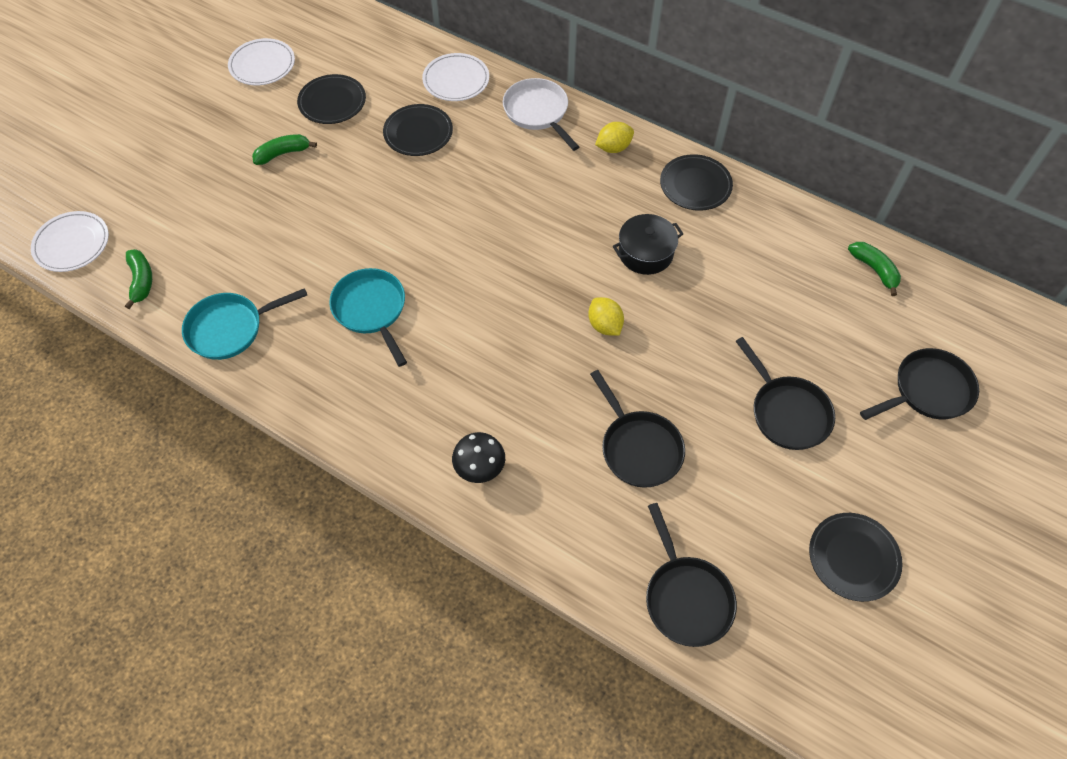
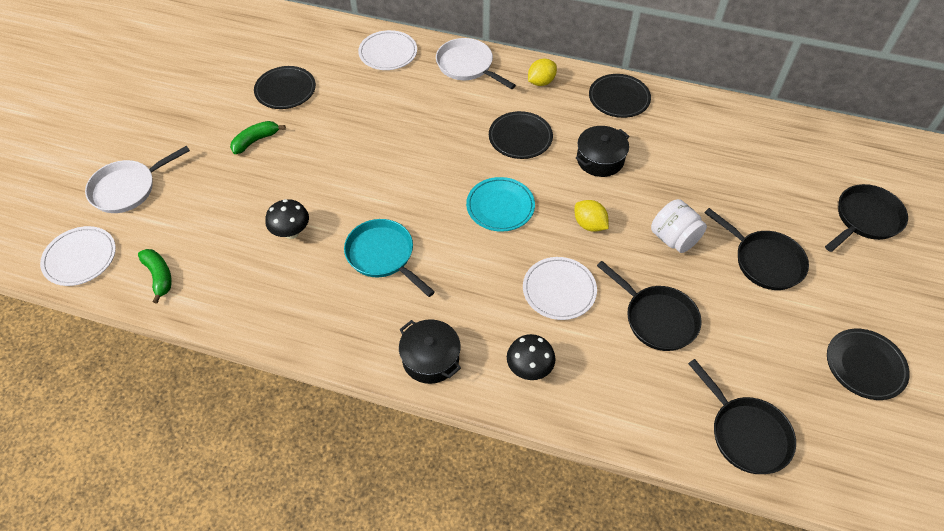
camera: 15 degrees left, 5 degrees down
turquoise pan [182,288,307,360] -> none
white plate [228,38,295,85] -> white plate moved to [523,257,597,320]
black plate [383,104,453,156] -> black plate moved to [489,111,553,159]
green banana [848,242,901,296] -> none
none -> white pan [85,146,190,213]
none -> black mushroom [265,199,309,239]
none -> black pot [399,319,461,384]
none -> turquoise plate [466,177,535,232]
none -> white jar [651,199,707,253]

